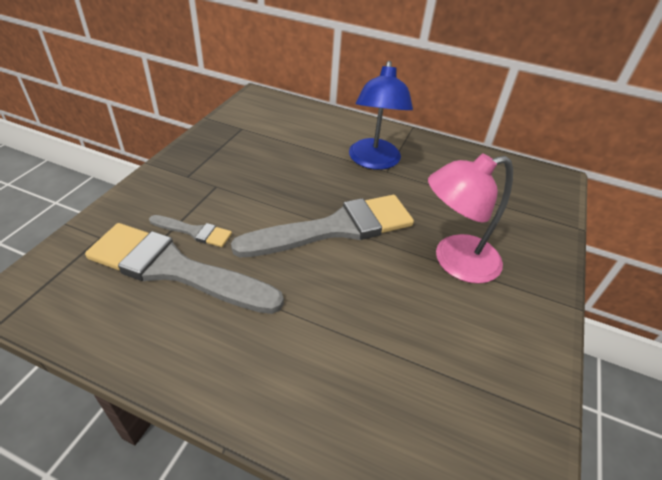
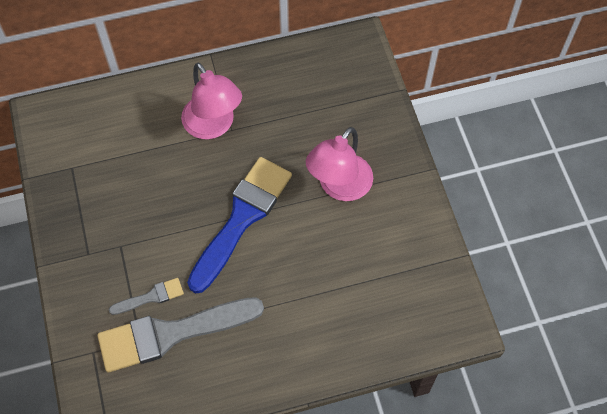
camera: 35 degrees left, 20 degrees up
grey brush [231,195,414,257] -> blue brush [187,157,292,293]
blue lamp [349,61,413,170] -> pink lamp [181,62,242,139]

